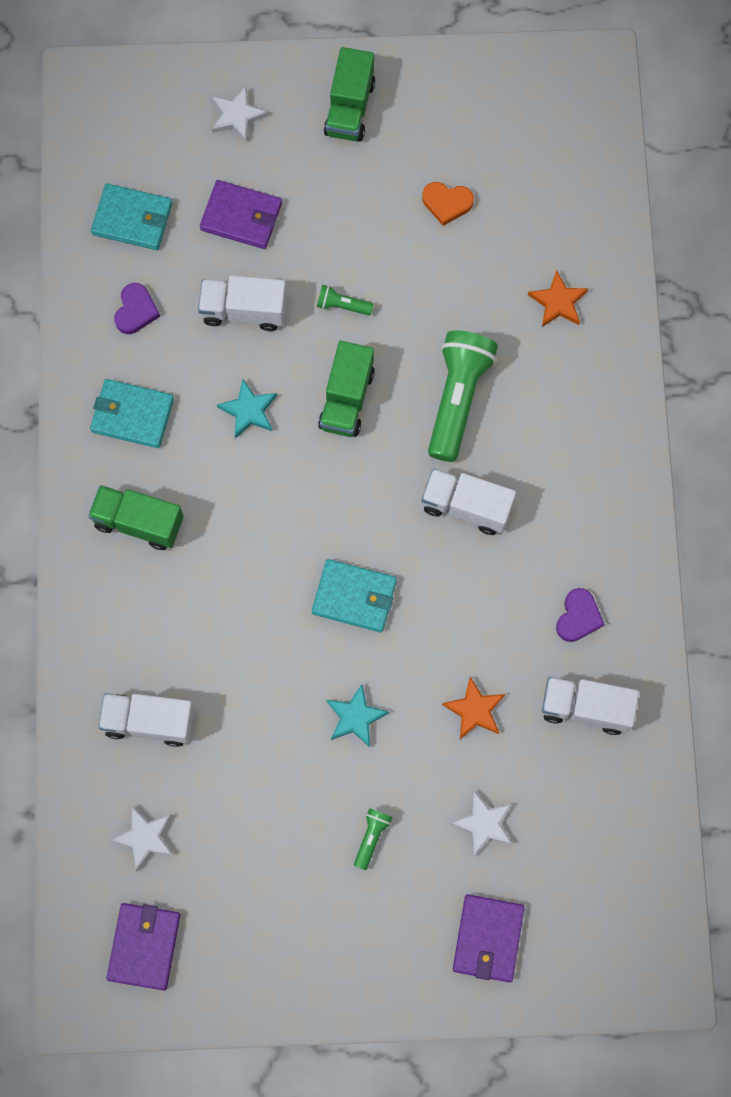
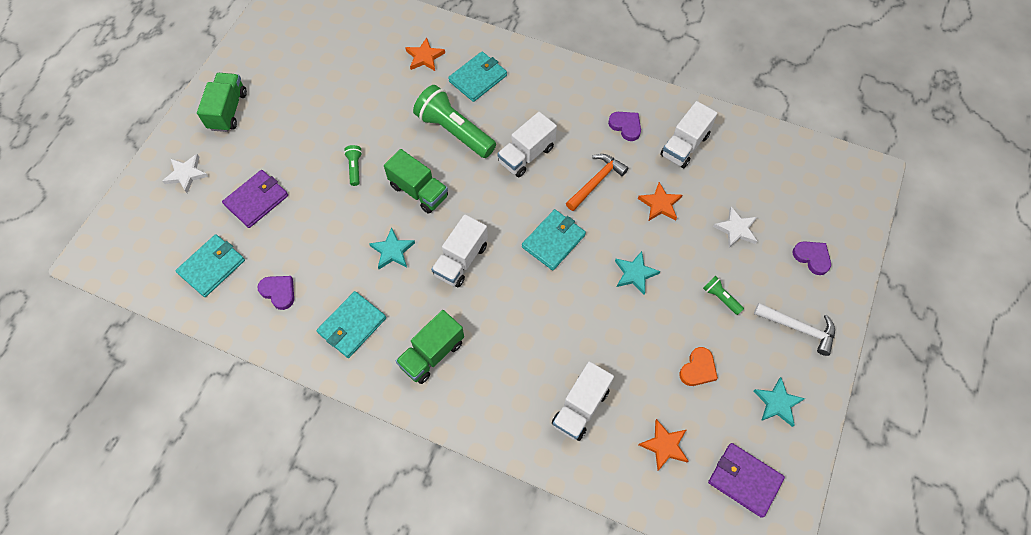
camera: 65 degrees left, 10 degrees down
white star [111,806,174,871] -> orange star [639,419,689,471]
white truck [198,275,287,331] -> white truck moved to [431,214,488,287]
green flashlight [317,285,374,316] -> green flashlight turned 135 degrees clockwise [344,145,362,186]
green truck [324,47,375,142] -> green truck turned 120 degrees counterclockwise [197,73,247,132]
orange heart [422,182,474,226] -> orange heart moved to [679,347,718,386]
purple wallet [453,894,525,982] -> purple heart [793,241,831,275]
none -> turquoise wallet [448,51,507,102]
none -> orange hammer [566,154,628,211]
none -> white hammer [754,303,835,356]
none -> turquoise star [754,377,805,427]

